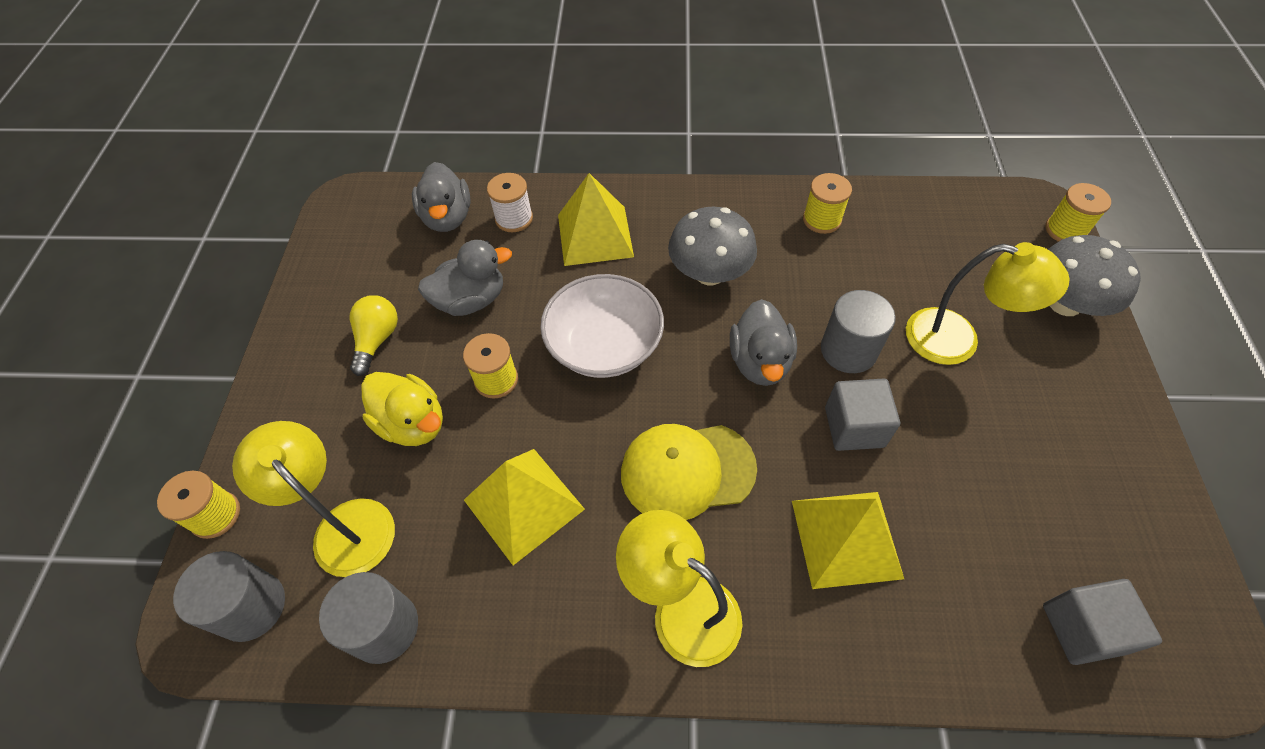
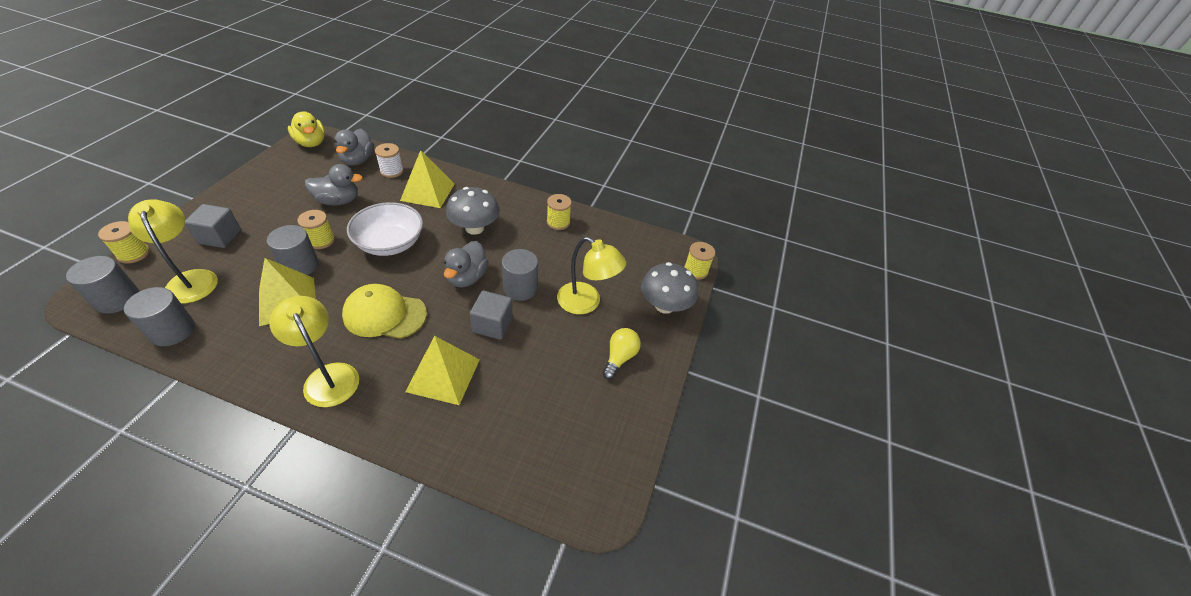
camera: 10 degrees right, 10 degrees down
yellow light bulb [350,295,398,376] -> yellow light bulb moved to [602,328,641,380]
yellow duck [361,372,443,446] -> yellow duck moved to [288,112,325,147]
grey cube [1043,579,1162,665] -> grey cube moved to [185,204,241,248]
none -> grey cylinder [267,225,319,275]

